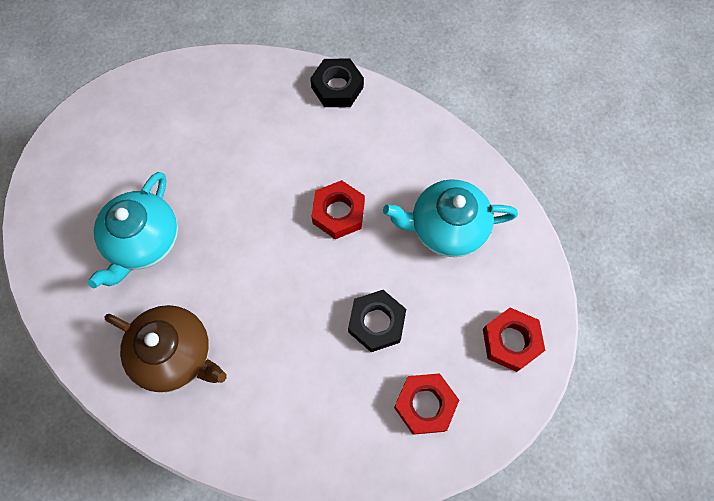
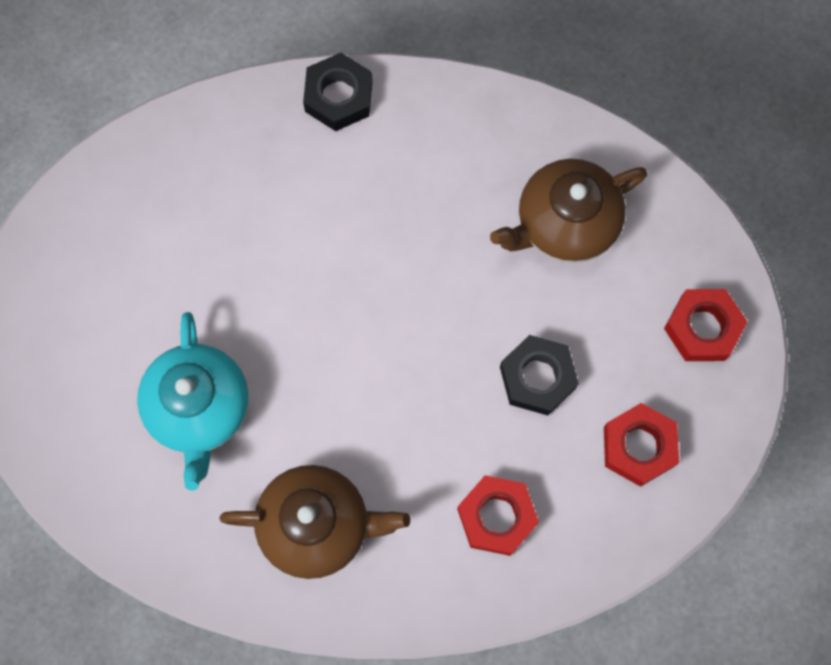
camera: 25 degrees left, 5 degrees up
red nut [311,180,365,239] -> red nut moved to [457,475,539,556]
turquoise teapot [383,179,518,257] -> brown teapot [490,159,647,263]

